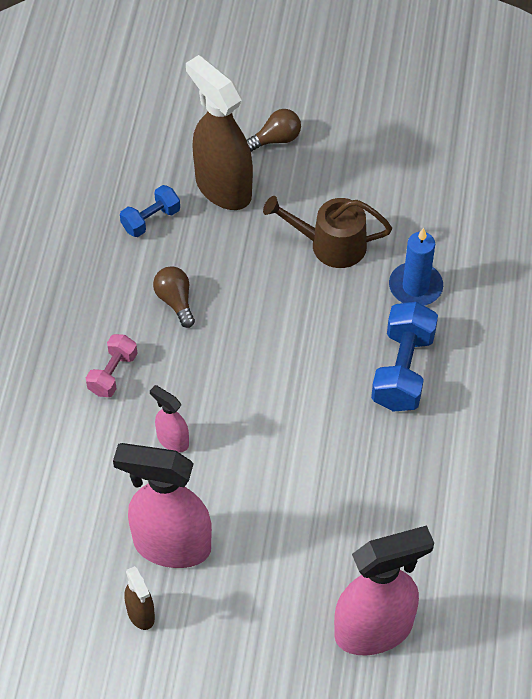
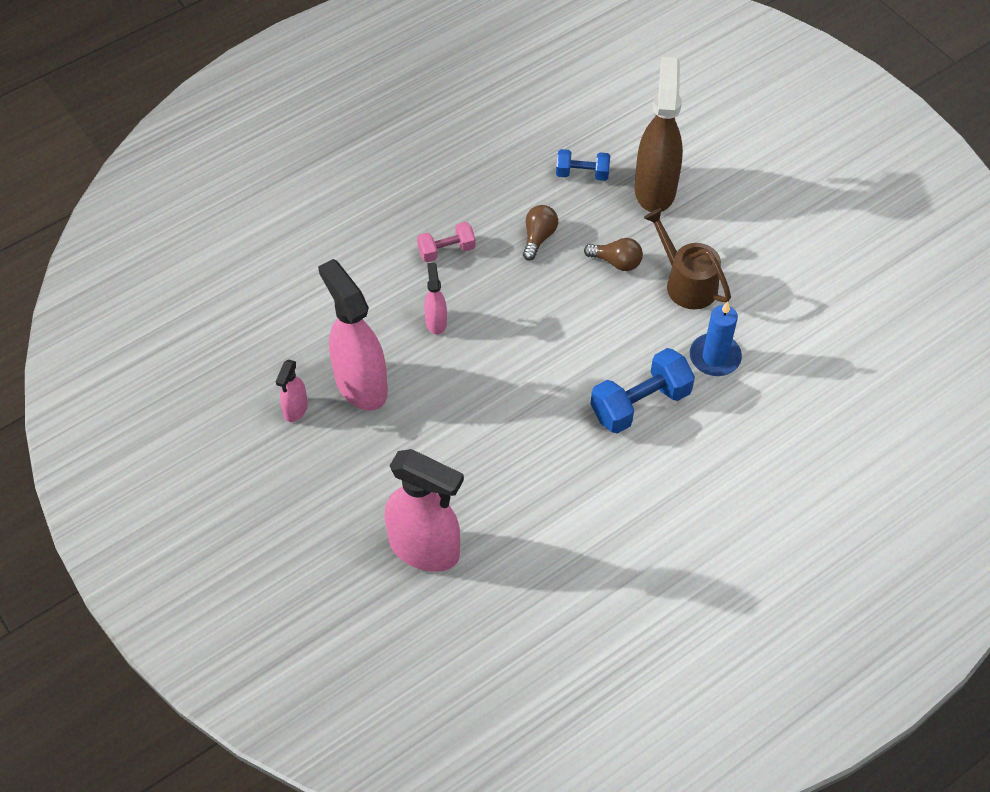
camera: 45 degrees right, 0 degrees up
brown spray bottle [124,566,155,630] -> pink spray bottle [276,360,308,422]
brown light bulb [247,109,301,152] -> brown light bulb moved to [584,238,643,271]

